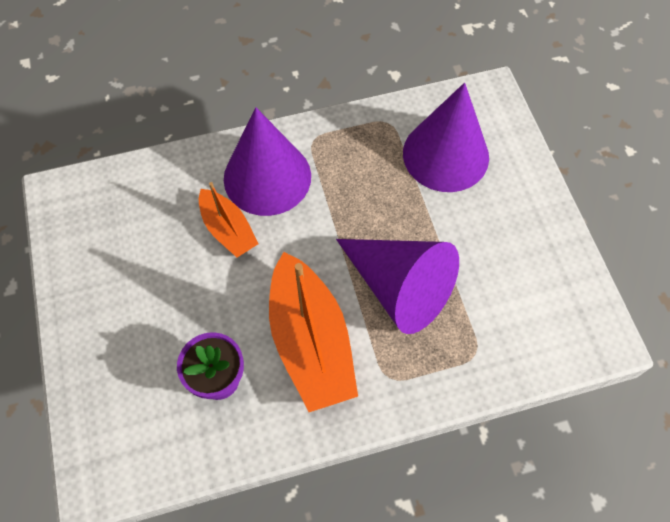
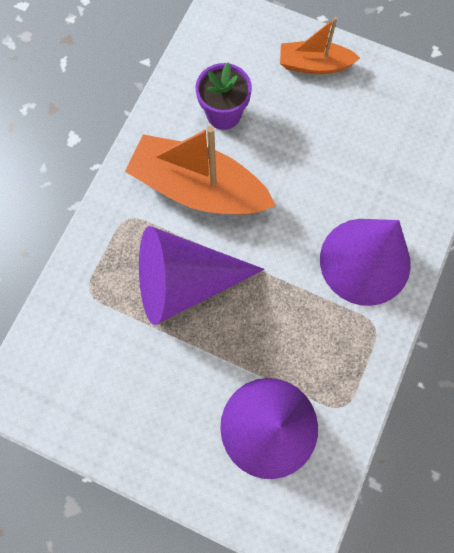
camera: 130 degrees right, 10 degrees up
orange boat [199,182,258,257] -> orange boat moved to [280,17,360,74]

